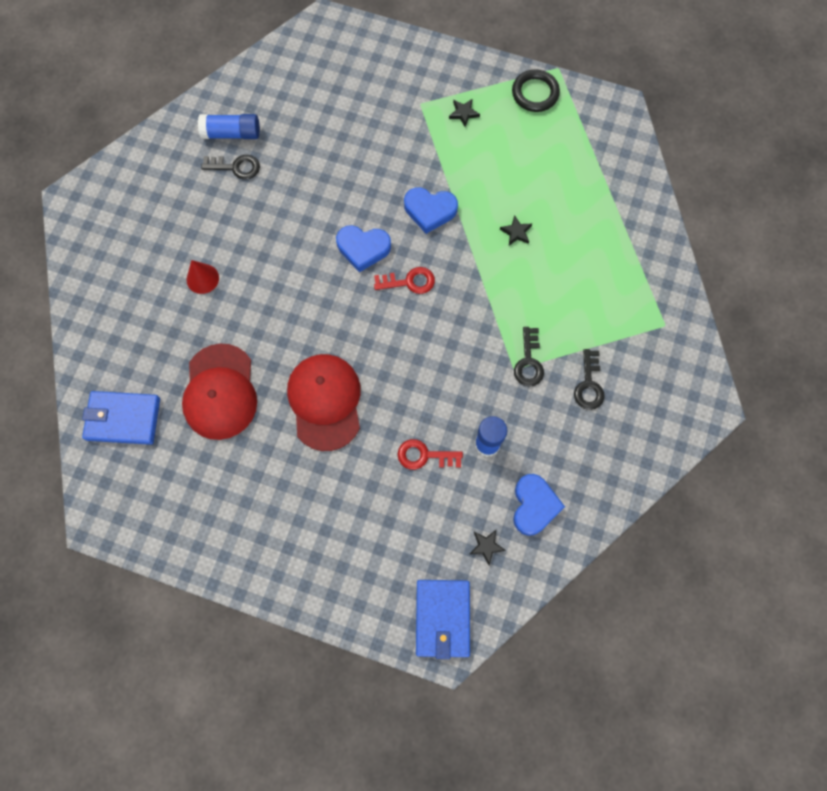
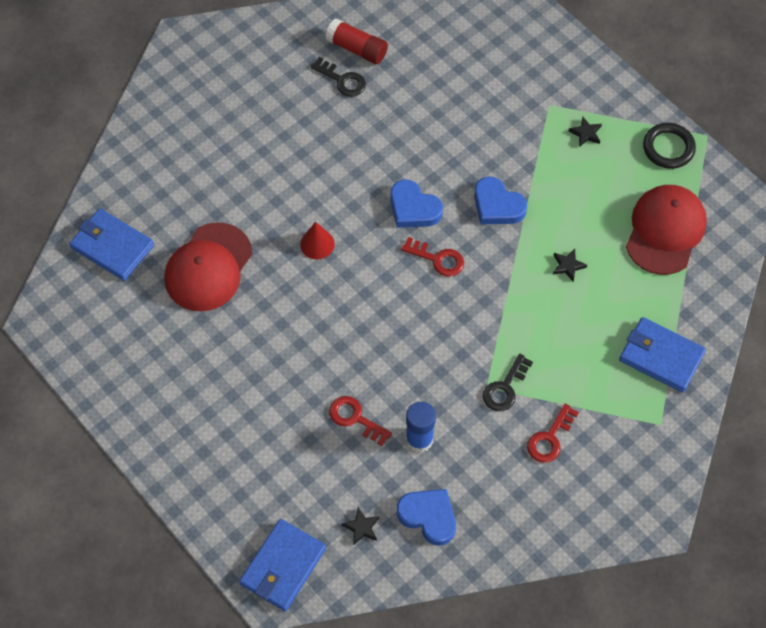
camera: 30 degrees right, 10 degrees down
red cone [186,260,219,294] -> red cone moved to [300,222,335,260]
blue glue stick [198,114,260,139] -> red glue stick [325,19,388,64]
red cap [287,354,361,451] -> red cap moved to [626,185,707,275]
blue heart [513,474,565,536] -> blue heart turned 90 degrees counterclockwise [397,489,456,545]
black key [574,349,605,410] -> red key [527,403,579,463]
none -> blue wallet [619,317,706,393]

